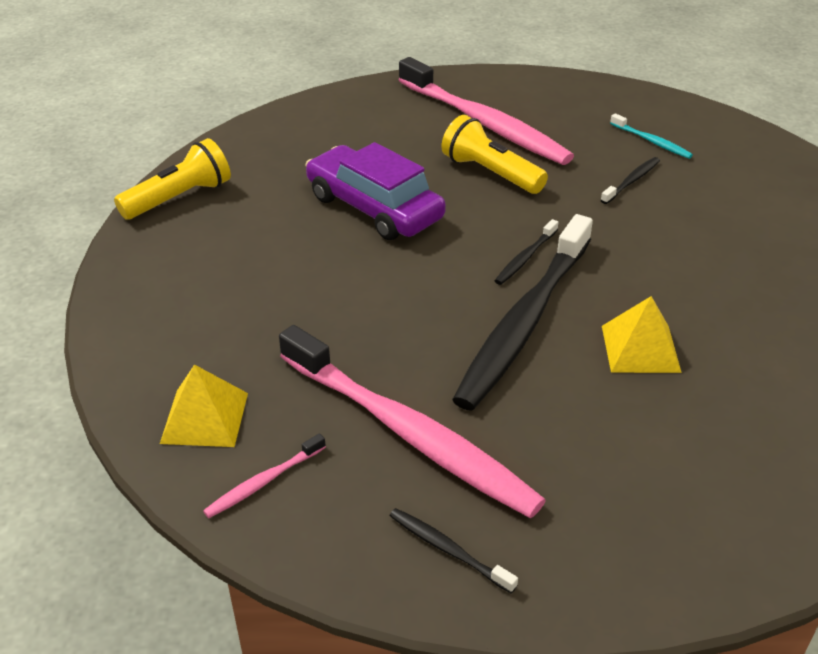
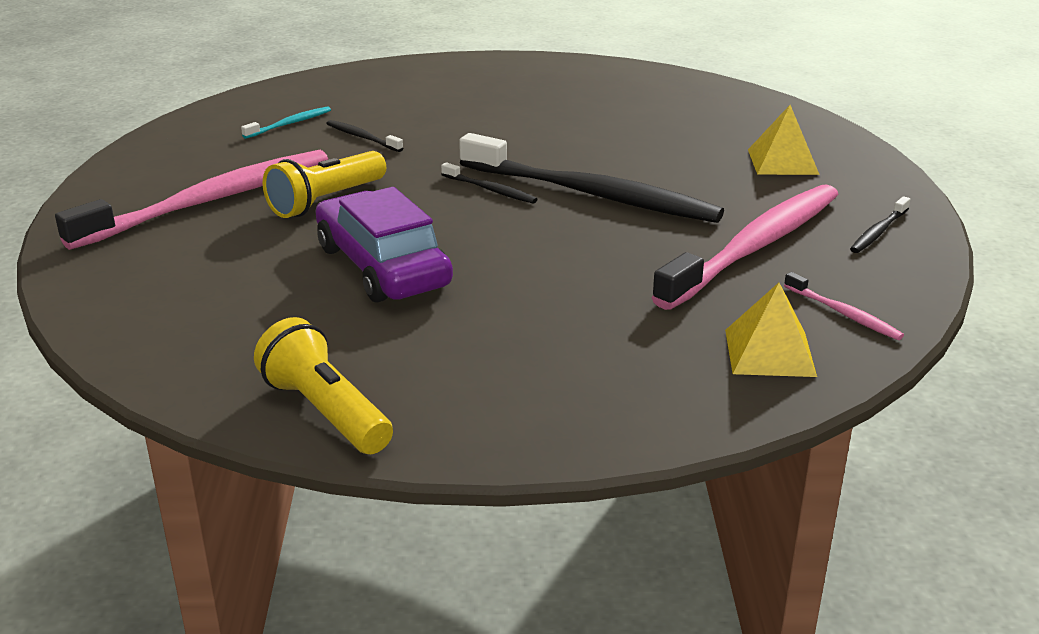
camera: 90 degrees left, 10 degrees down
purple car [305,142,446,240] -> purple car turned 105 degrees clockwise [315,187,453,303]
yellow pyramid [602,296,682,373] -> yellow pyramid moved to [748,105,820,175]

